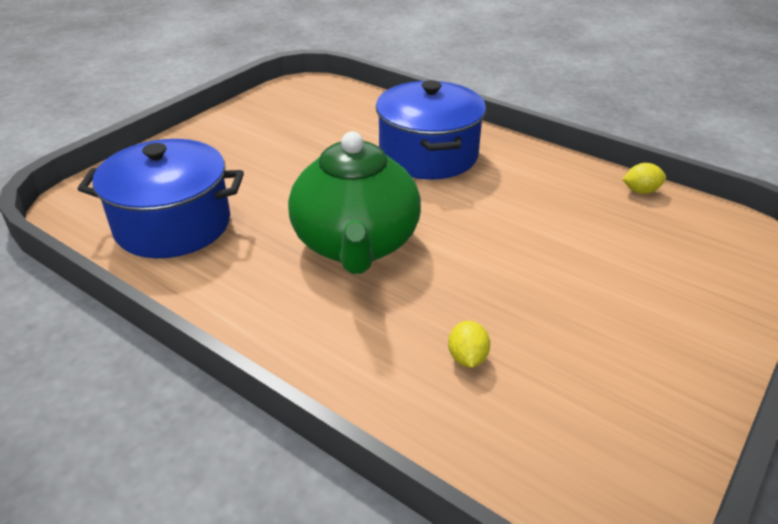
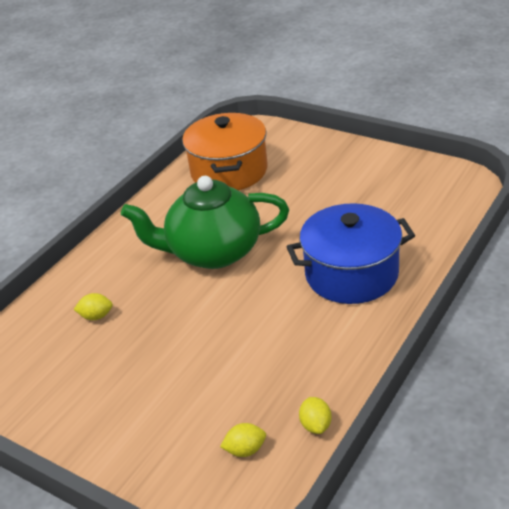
camera: 90 degrees right, 0 degrees up
blue pot [78,139,244,258] -> orange pot [182,113,268,190]
none -> yellow lemon [220,423,266,457]

